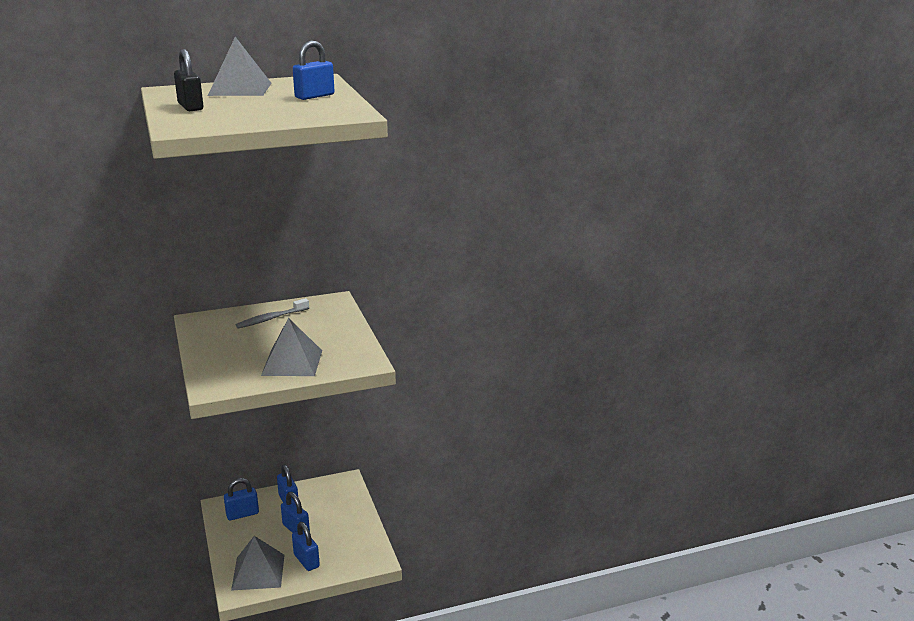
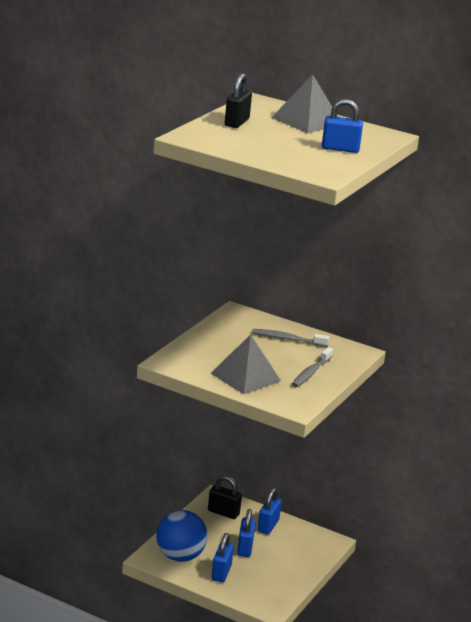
camera: 45 degrees right, 0 degrees up
blue padlock [224,478,259,521] -> black padlock [208,475,242,519]
grey pyramid [231,536,284,591] -> blue ball [156,510,207,562]
none -> grey toothbrush [292,347,333,387]

